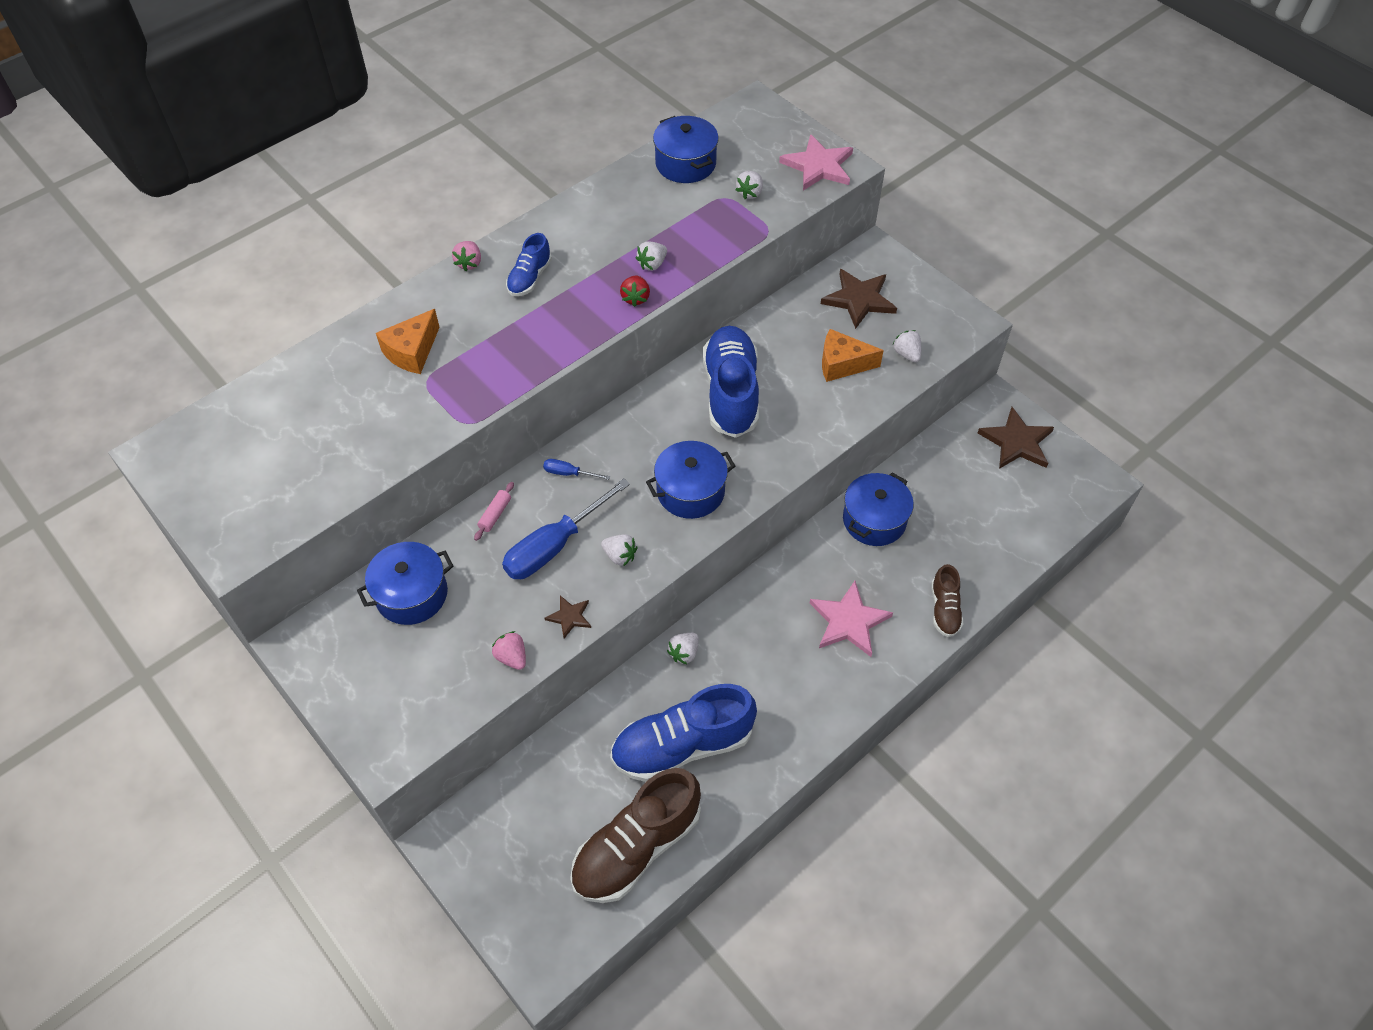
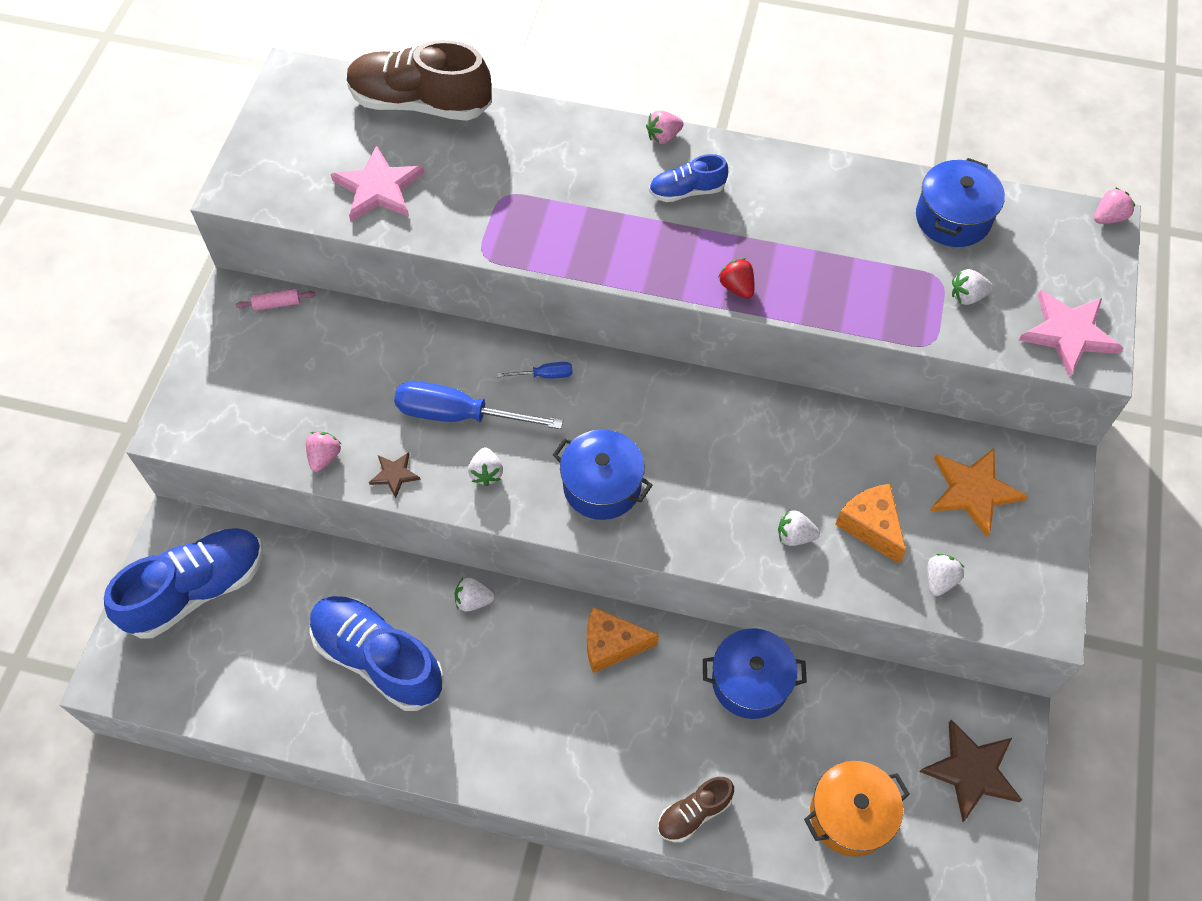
camera: 55 degrees right, 5 degrees up
blue pot [357,542,453,625] -> none
orange cheese [376,309,439,374] -> orange cheese moved to [587,607,659,673]
pink rolling pin [474,482,514,541] -> pink rolling pin moved to [236,289,315,311]
blue screwdriver [543,459,610,480] -> blue screwdriver turned 105 degrees clockwise [497,362,573,379]
brown shoe [570,768,701,903] -> brown shoe moved to [347,40,491,121]
red strawberry [620,276,650,307] -> red strawberry turned 90 degrees clockwise [718,258,754,299]
white strawberry [636,241,667,271] -> white strawberry moved to [778,510,820,546]
blue shoe [703,326,759,438] -> blue shoe moved to [104,528,263,639]
pink star [810,581,893,657] -> pink star moved to [331,145,425,221]
brown star [821,269,897,329] -> orange star [930,448,1028,537]
none -> orange pot [804,761,910,857]
none -> pink strawberry [1094,187,1135,224]

